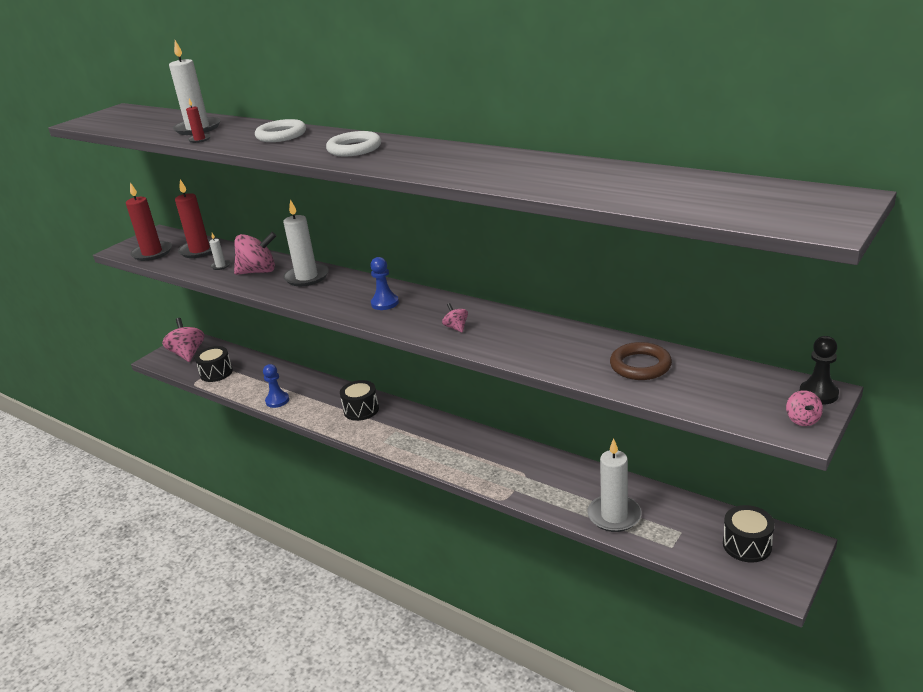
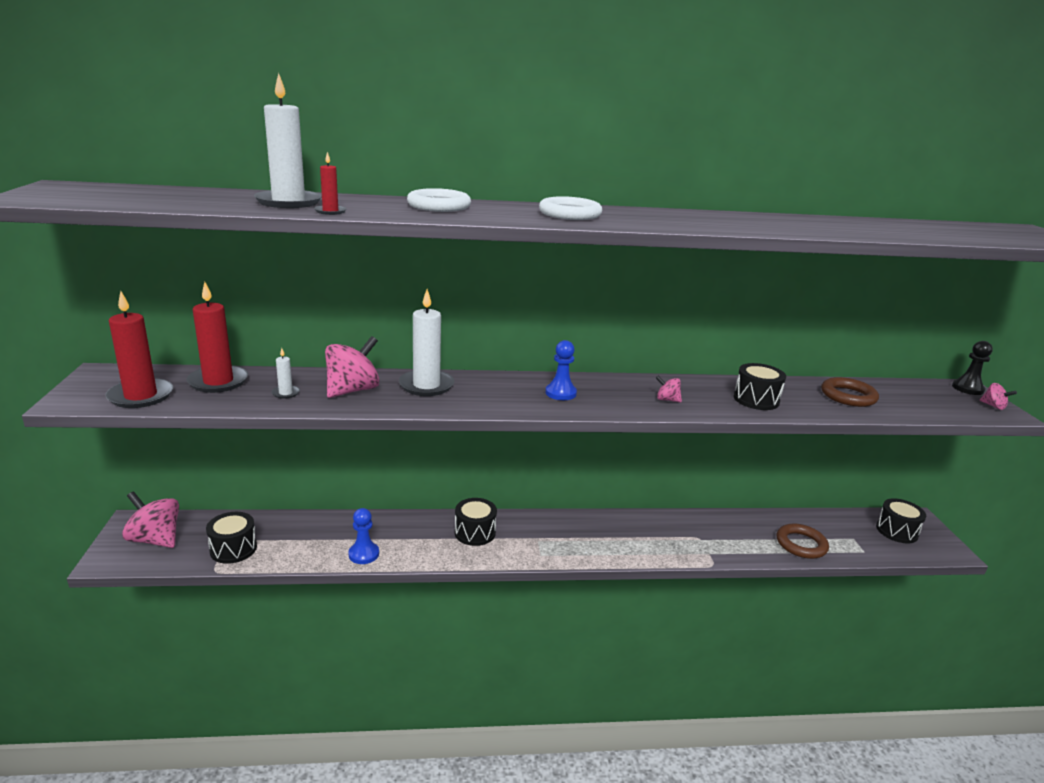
camera: 45 degrees left, 5 degrees down
white candle [587,438,642,532] -> brown ring [777,524,829,559]
none -> black drum [733,363,786,410]

